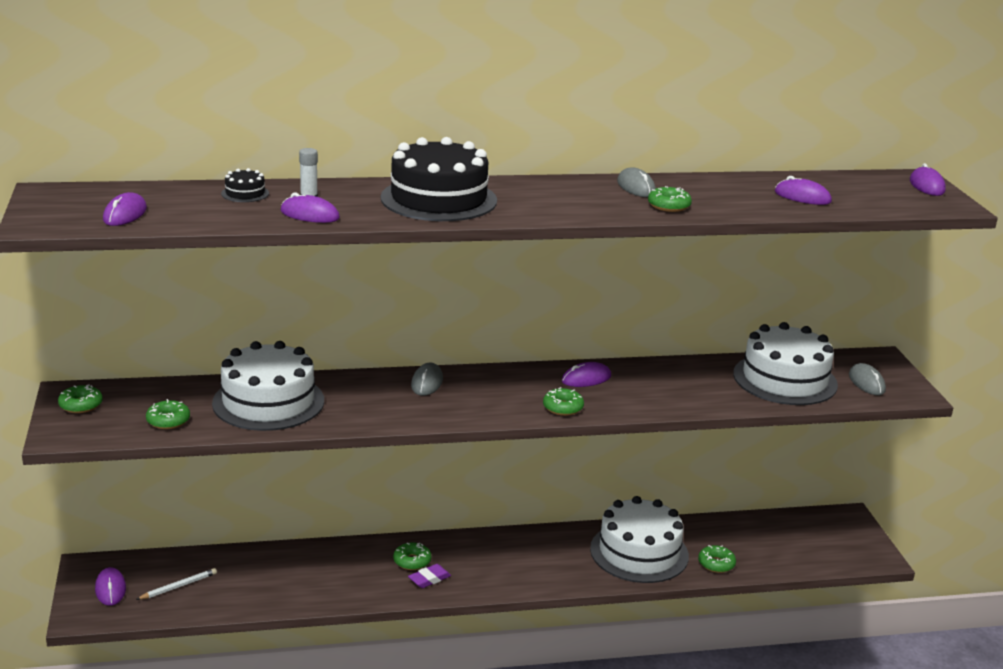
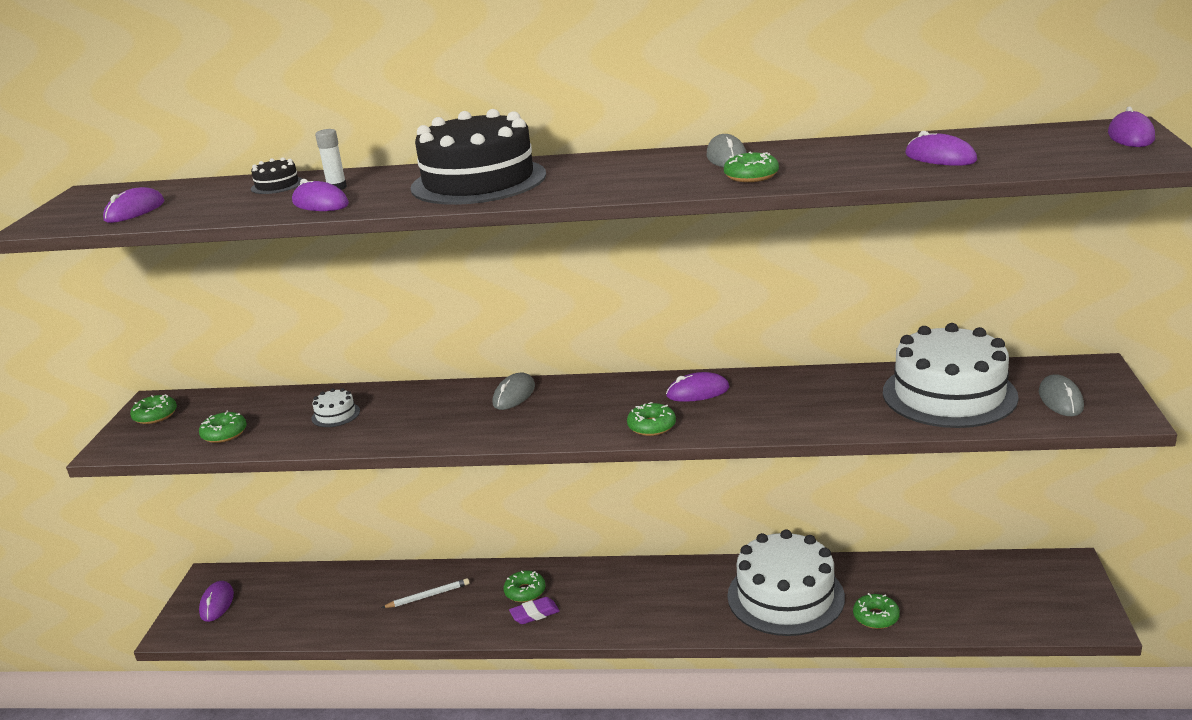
camera: 20 degrees right, 0 degrees up
white pencil [136,568,217,600] -> white pencil moved to [382,578,470,608]
white cake [212,341,324,431] -> white cake [311,388,360,427], size x0.40

